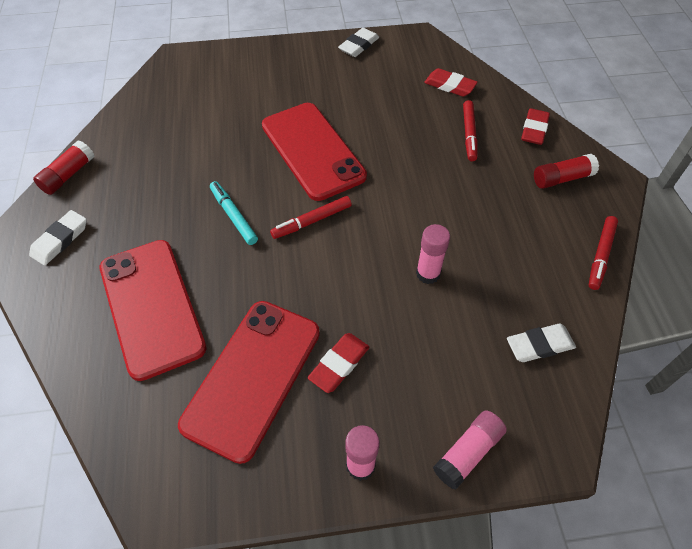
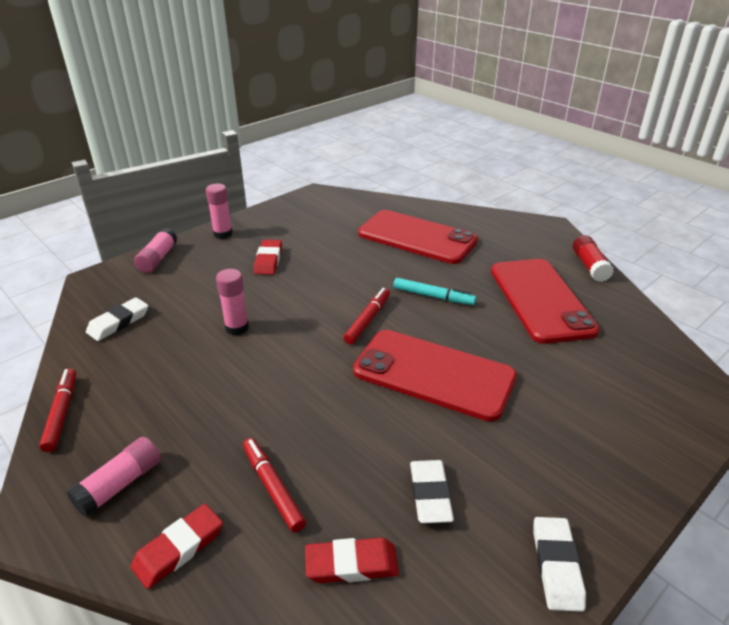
camera: 145 degrees right, 20 degrees down
white eraser [29,210,87,265] -> white eraser moved to [410,460,454,523]
red phone [178,301,320,464] -> red phone moved to [491,259,600,344]
red eraser [521,108,550,145] -> red eraser turned 60 degrees clockwise [130,504,223,589]
red glue stick [534,154,599,189] -> pink glue stick [66,437,161,517]

